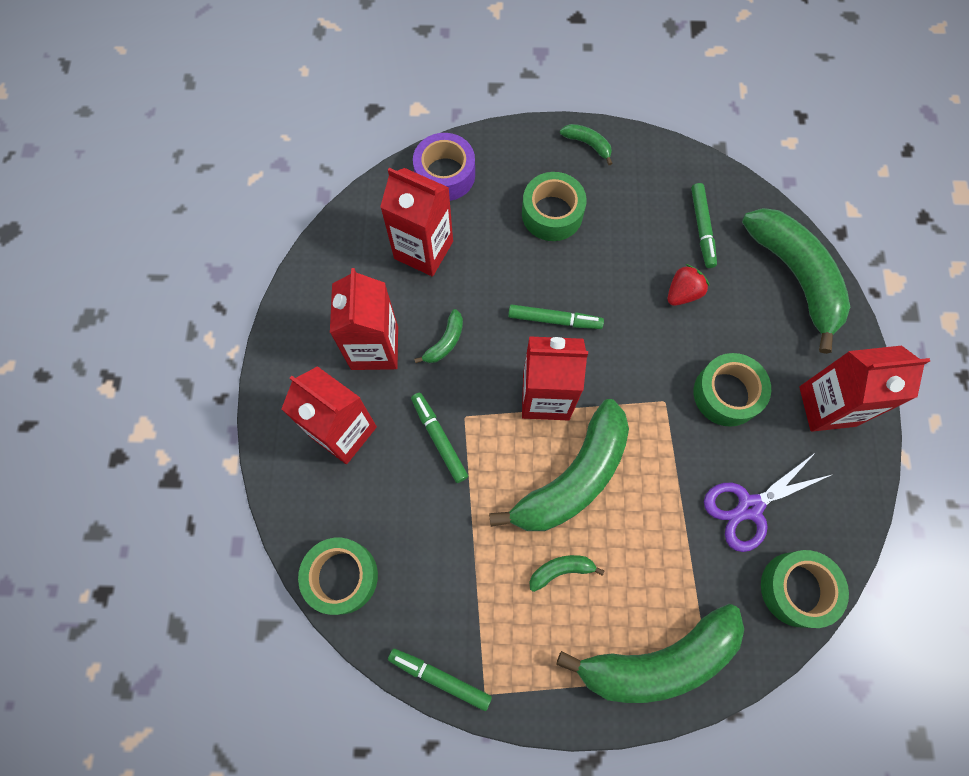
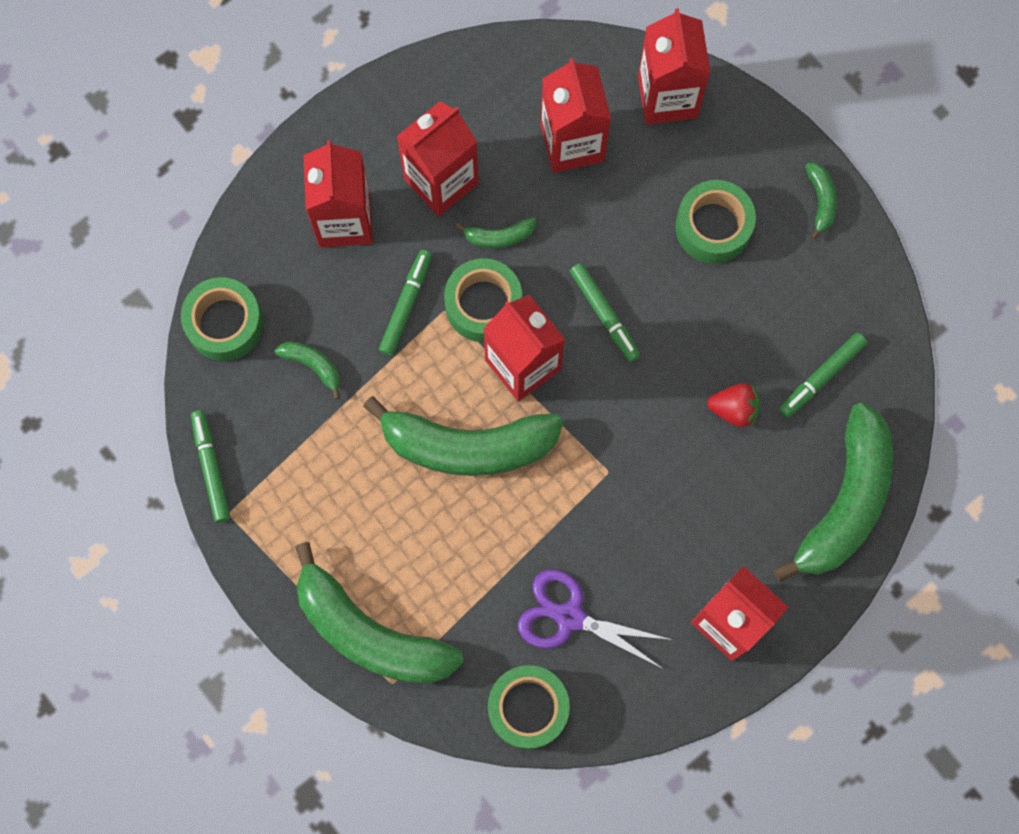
camera: 50 degrees right, 5 degrees up
purple tape [413,133,475,201] -> red carton [638,8,710,125]
green banana [529,555,604,592] -> green banana moved to [275,341,340,399]
green tape [694,353,771,427] -> green tape moved to [444,258,522,342]

